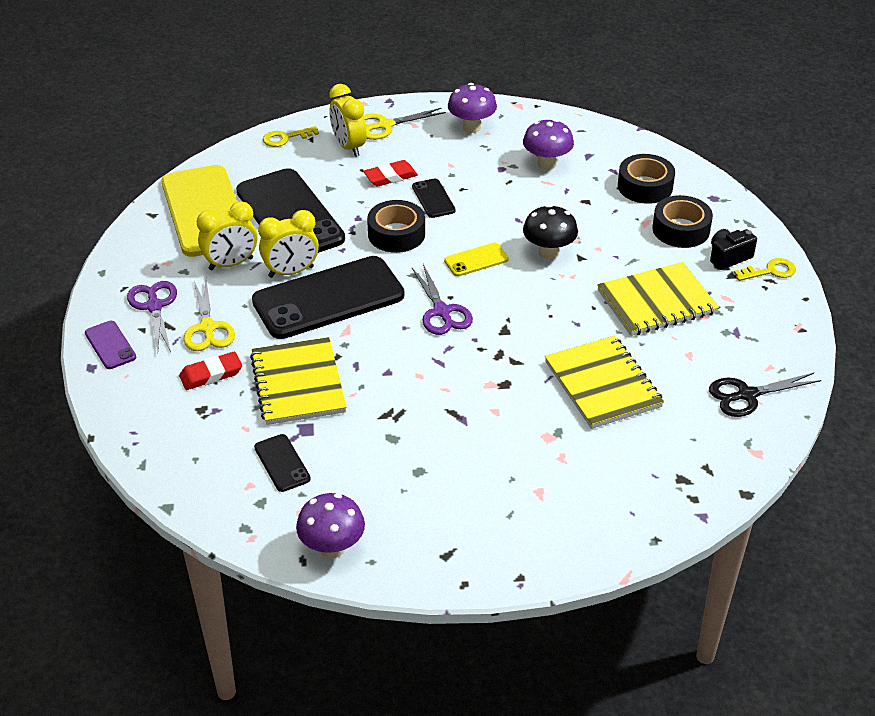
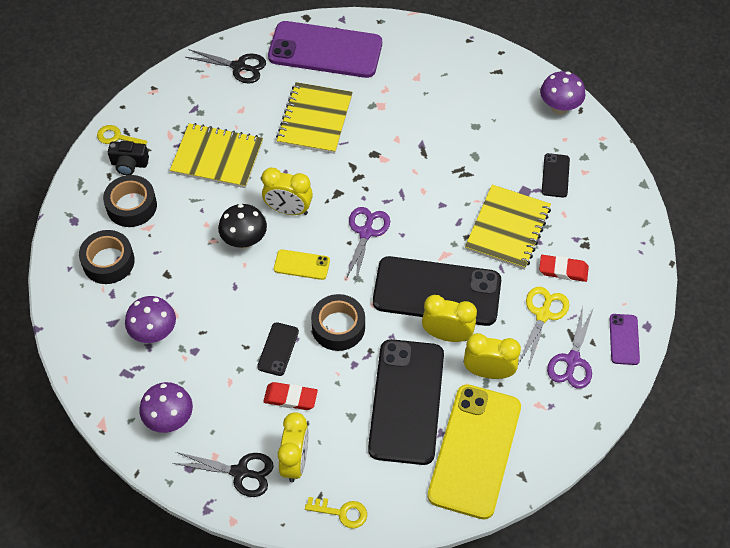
camera: 145 degrees left, 15 degrees up
yellow scissors [363,108,446,140] -> black scissors [172,452,274,497]
none -> yellow clock [262,168,313,215]
none -> purple phone [268,21,382,78]

